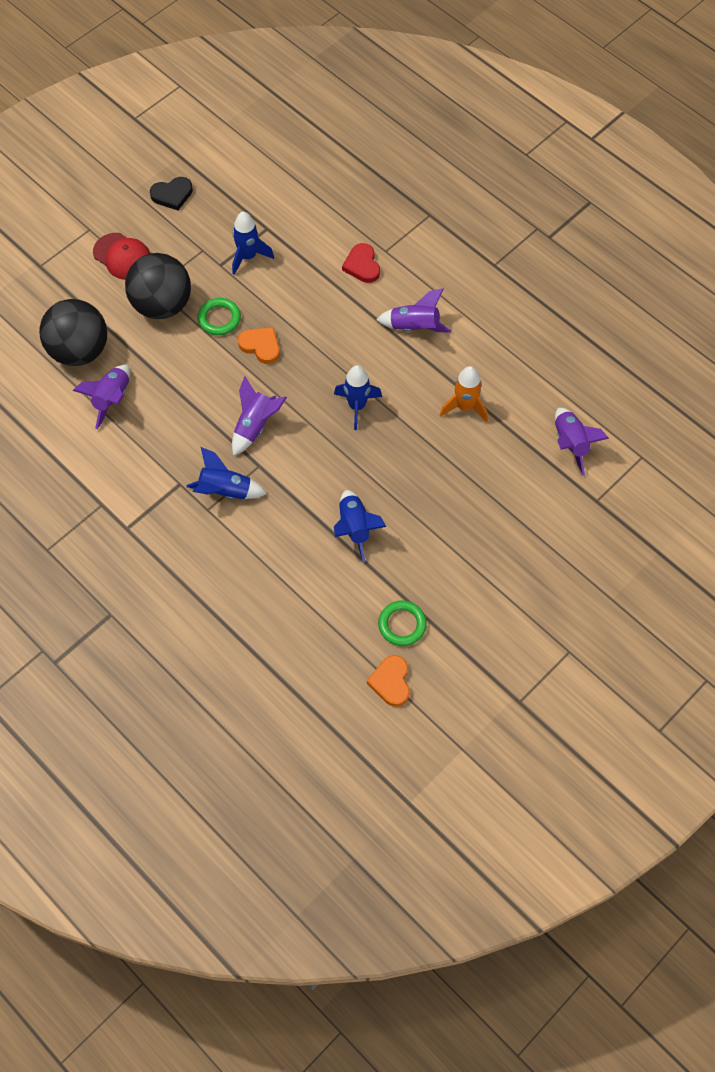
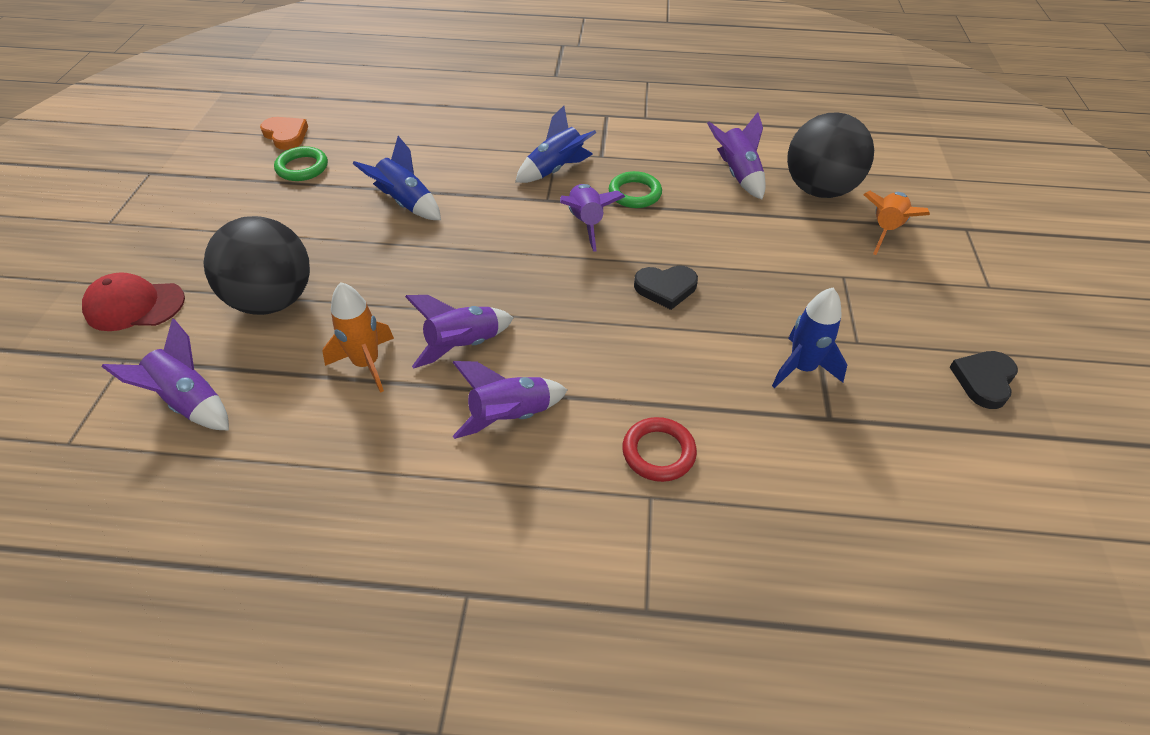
camera: 140 degrees right, 15 degrees down
red cap [93,233,151,280] -> red cap moved to [82,272,185,331]
black ball [125,253,191,319] -> black ball moved to [203,216,310,315]
green ring [198,298,241,335] -> green ring moved to [609,171,662,208]
orange heart [238,327,280,364] -> black heart [634,266,698,310]
blue rocket [334,365,382,430] -> none
red heart [342,243,380,283] -> red ring [622,417,697,482]
none -> purple rocket [405,295,513,368]
none -> orange rocket [863,191,930,255]

